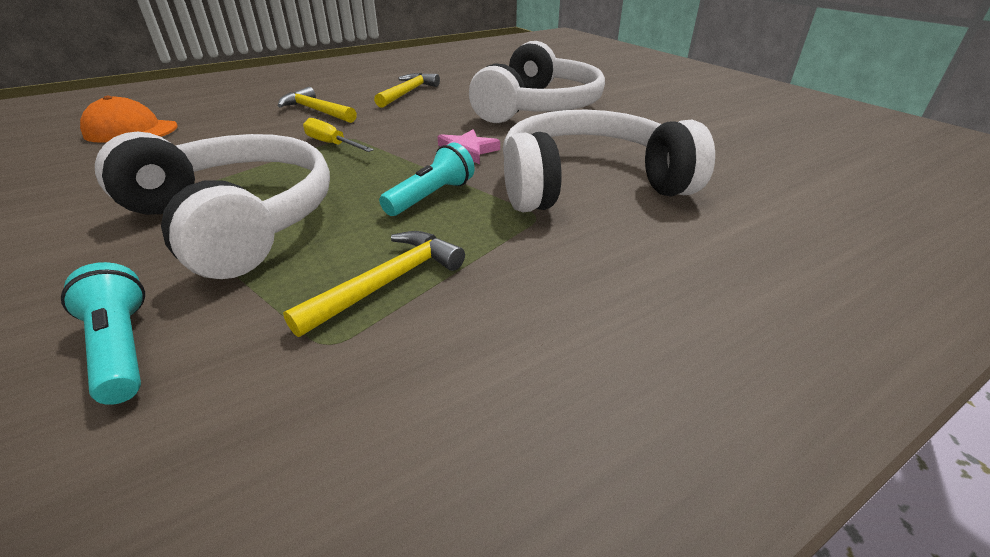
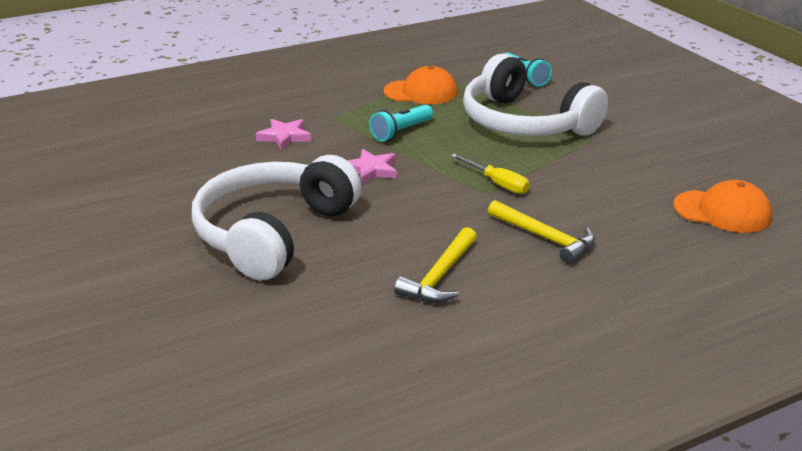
camera: 175 degrees left, 5 degrees down
yellow hammer [283,231,465,337] -> orange cap [383,66,458,104]
white headphones [503,110,715,212] -> pink star [255,119,311,150]

